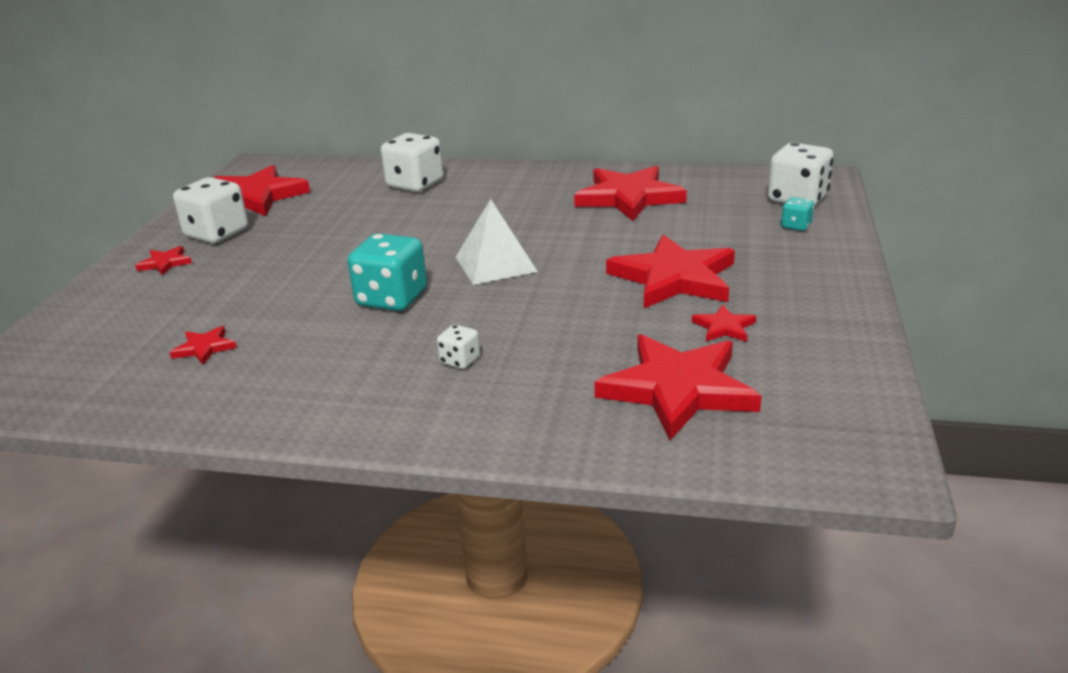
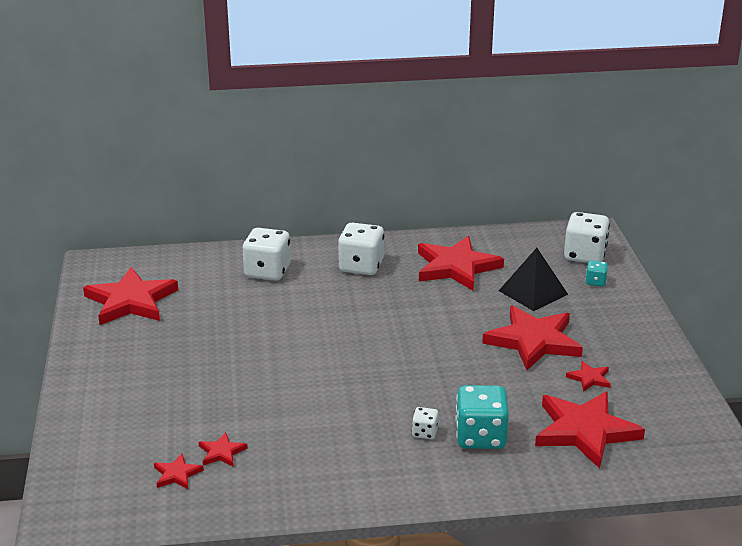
camera: 20 degrees left, 0 degrees up
red star [135,246,192,275] -> red star moved to [154,453,204,489]
white dice [173,177,248,244] -> white dice moved to [338,223,384,275]
turquoise dice [348,233,427,311] -> turquoise dice moved to [455,385,509,449]
white pyramid [456,199,538,285] -> none
none -> black pyramid [499,248,568,311]

